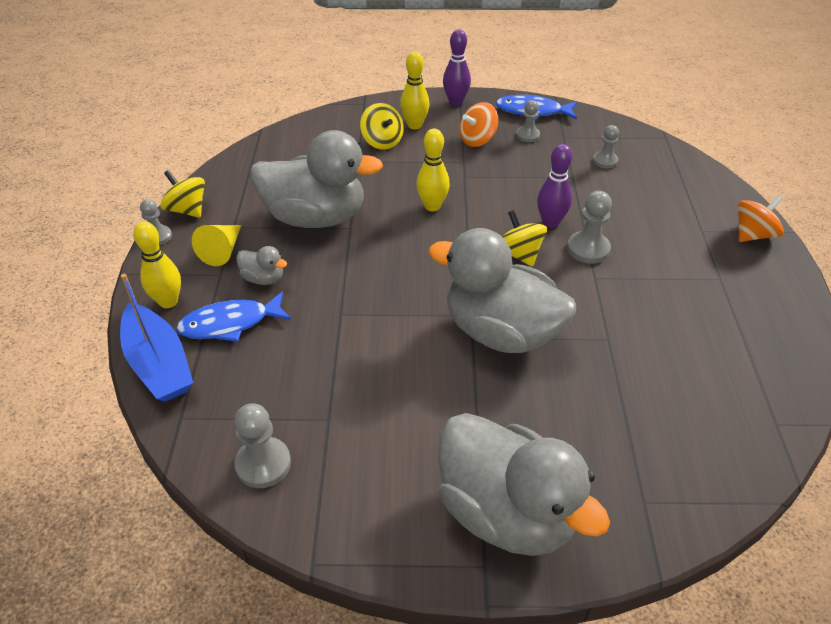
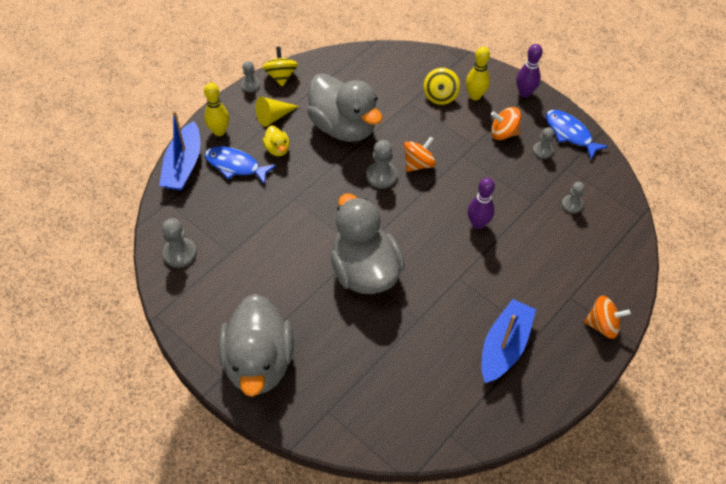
camera: 40 degrees right, 10 degrees up
grey duck [236,246,287,285] -> yellow duck [263,125,290,157]
yellow bowling pin [416,129,450,211] -> orange spinning top [404,137,436,172]
yellow spinning top [502,210,547,267] -> none
grey pawn [567,191,612,264] -> grey pawn moved to [366,140,397,189]
none -> blue boat [481,299,536,383]

